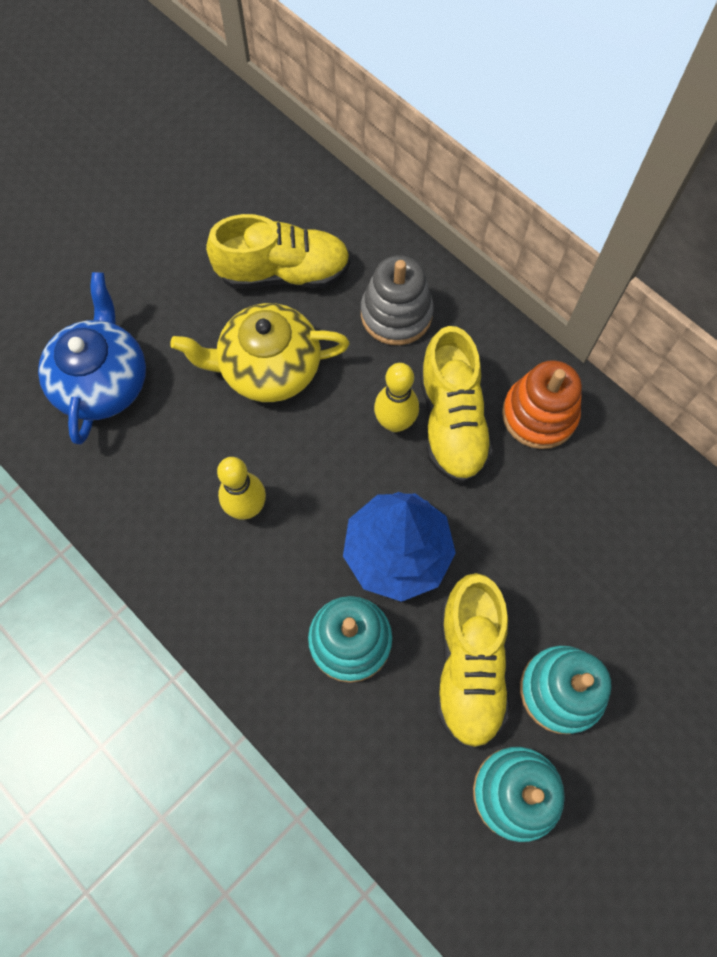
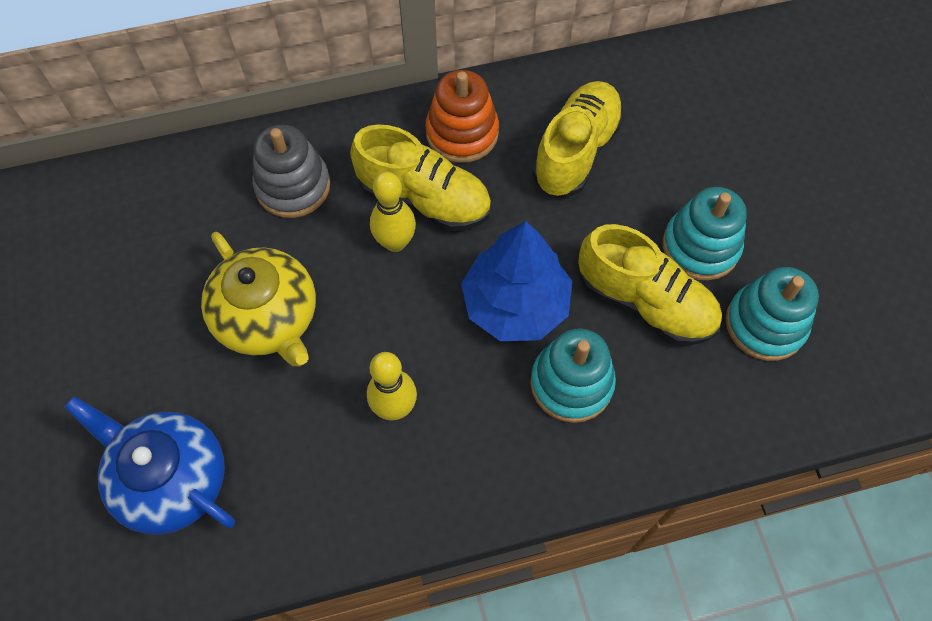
camera: 60 degrees left, 5 degrees down
yellow teapot [170,303,350,402] -> yellow teapot turned 60 degrees counterclockwise [201,232,316,366]
yellow shoe [206,214,351,289] -> yellow shoe moved to [532,81,624,196]

